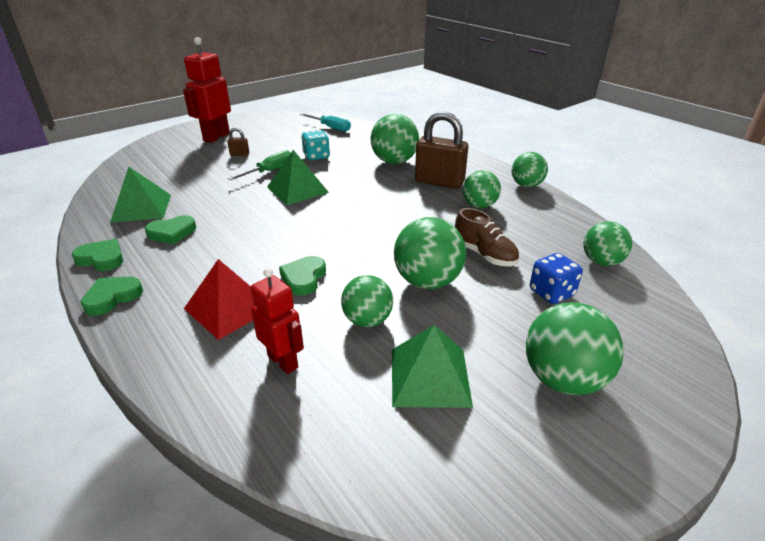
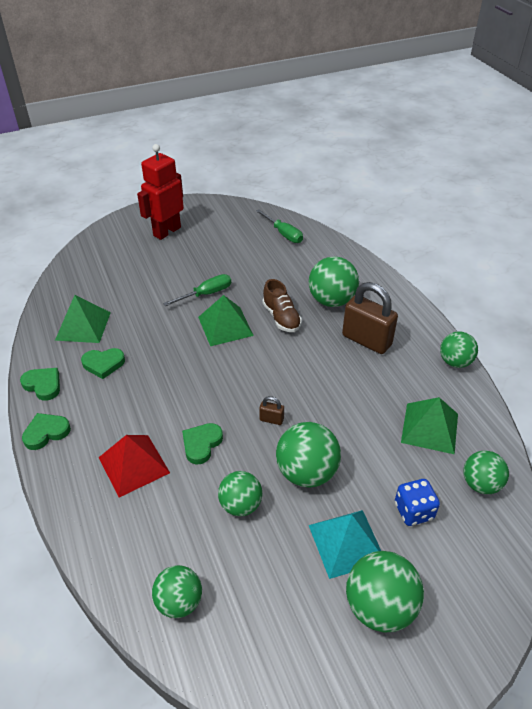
camera: 15 degrees right, 10 degrees up
brown padlock [227,128,249,156] -> brown padlock moved to [259,396,284,425]
red robot [250,268,304,374] -> none
turquoise screwdriver [300,113,351,132] -> green screwdriver [256,209,303,243]
turquoise dice [301,130,330,160] -> none
green pyramid [392,325,473,408] -> green pyramid moved to [401,397,458,454]
brown shoe [455,208,519,266] -> brown shoe moved to [263,279,302,332]
green ball [463,170,501,208] -> green ball moved to [152,565,202,618]
none -> turquoise pyramid [309,510,381,579]

